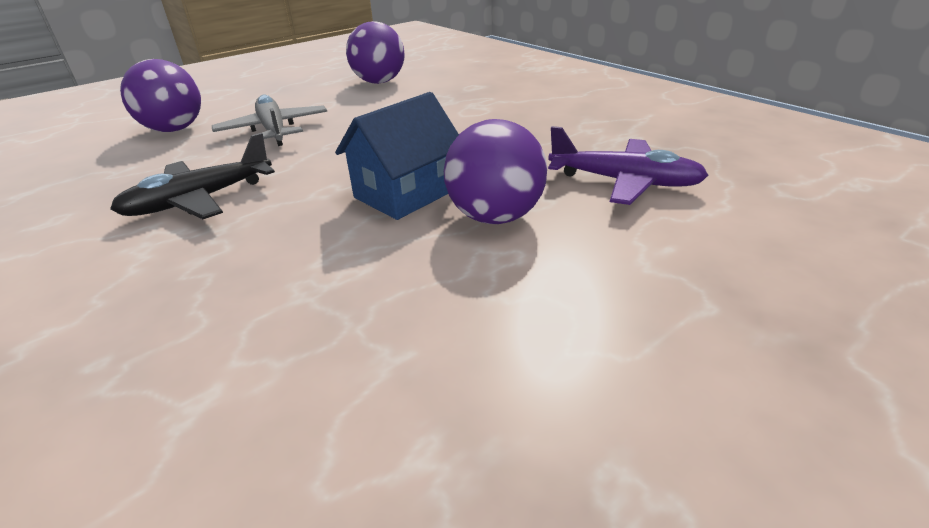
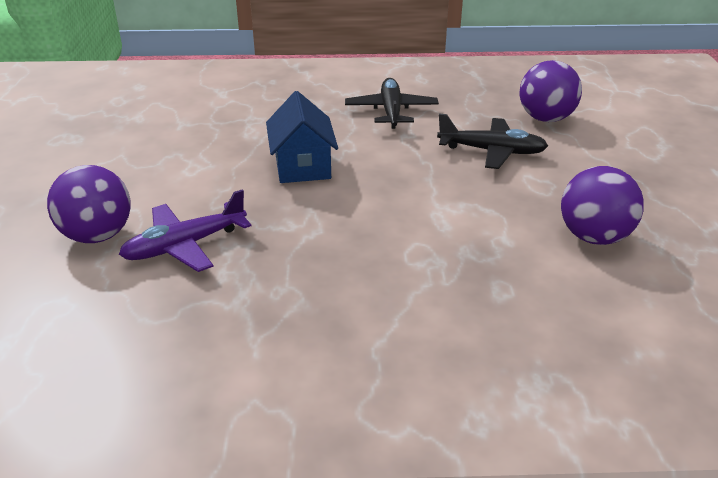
camera: 125 degrees right, 0 degrees up
grey plane [212,95,327,146] -> black plane [437,114,548,169]
purple ball [444,119,547,224] -> purple ball moved to [47,165,131,243]

